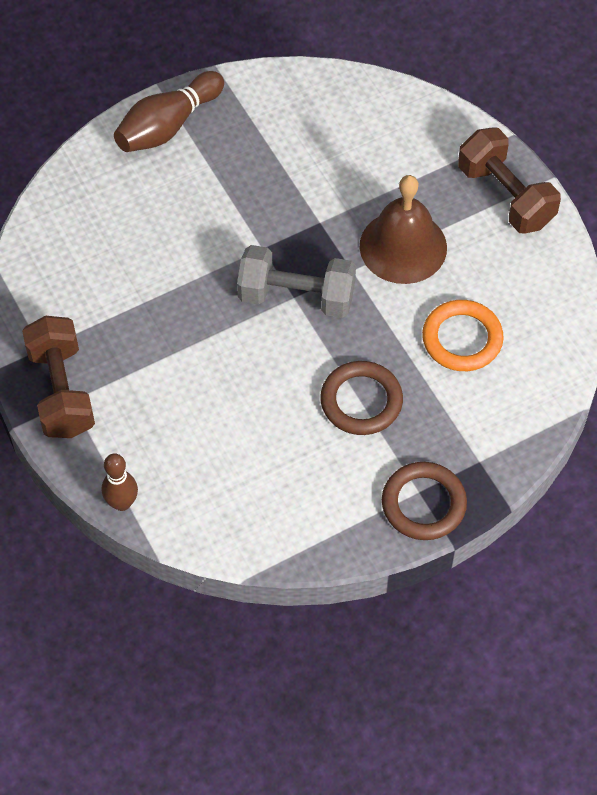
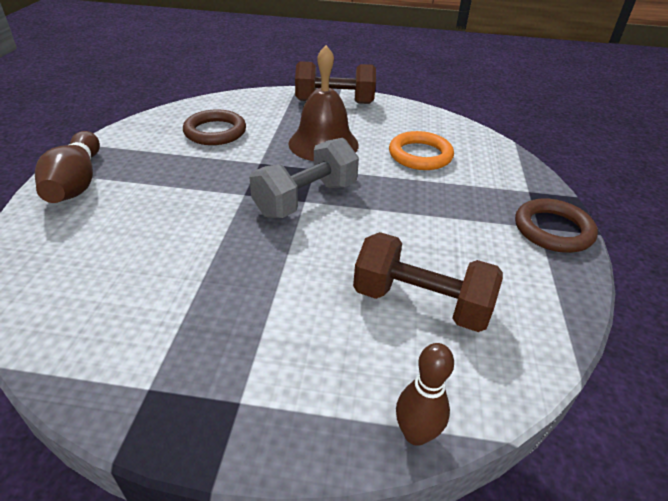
camera: 55 degrees left, 20 degrees down
brown dumbbell [22,316,95,438] -> brown dumbbell moved to [353,232,503,332]
brown ring [320,361,403,435] -> brown ring moved to [183,109,246,145]

